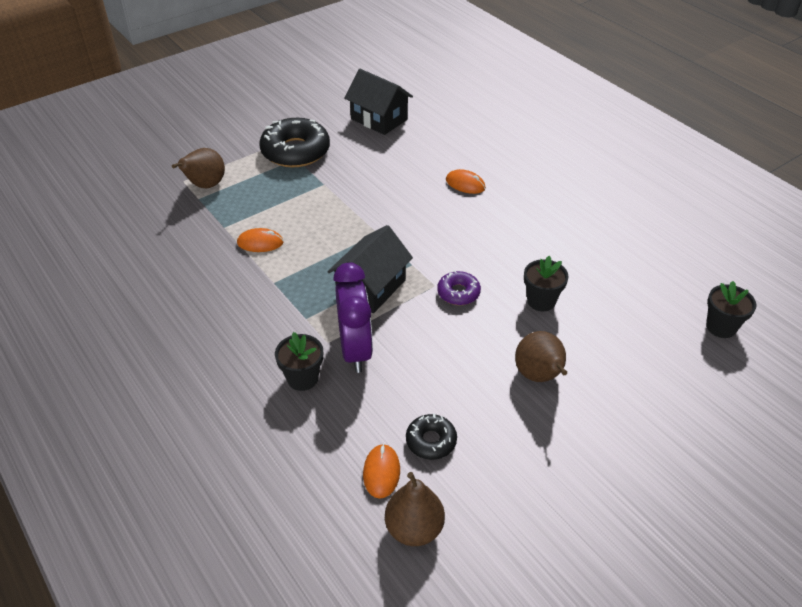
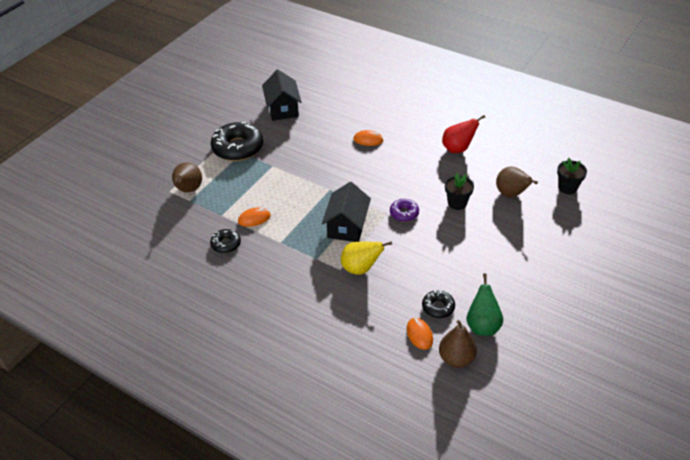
camera: 20 degrees left, 0 degrees up
black flower pot [275,332,323,391] -> none
purple clock [333,263,373,373] -> yellow pear [341,241,392,275]
black house [345,69,413,135] -> black house turned 60 degrees clockwise [262,70,301,121]
brown pear [515,331,567,382] -> brown pear moved to [496,167,538,197]
none -> black donut [210,229,241,253]
none -> red pear [442,115,485,153]
none -> green pear [467,274,503,336]

